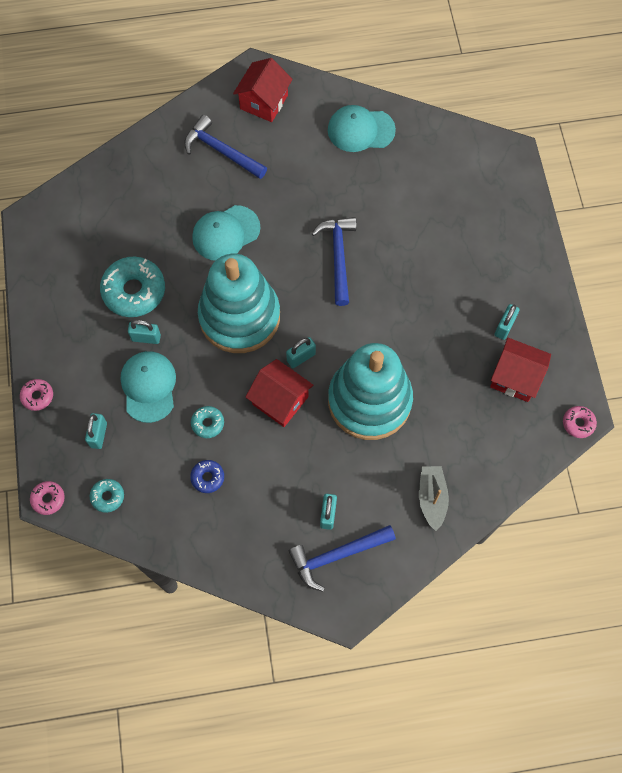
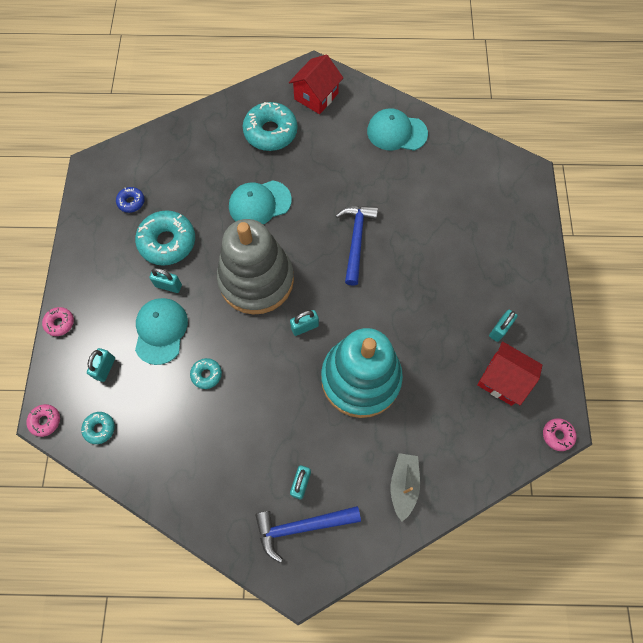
camera: 10 degrees right, 0 degrees up
blue hammer [184,115,267,179] -> turquoise donut [243,102,297,151]
blue donut [190,460,224,493] -> blue donut moved to [116,187,145,213]
turquoise stacking toy [198,254,280,353] -> grey stacking toy [217,219,294,315]
red house [246,359,313,427] -> none

